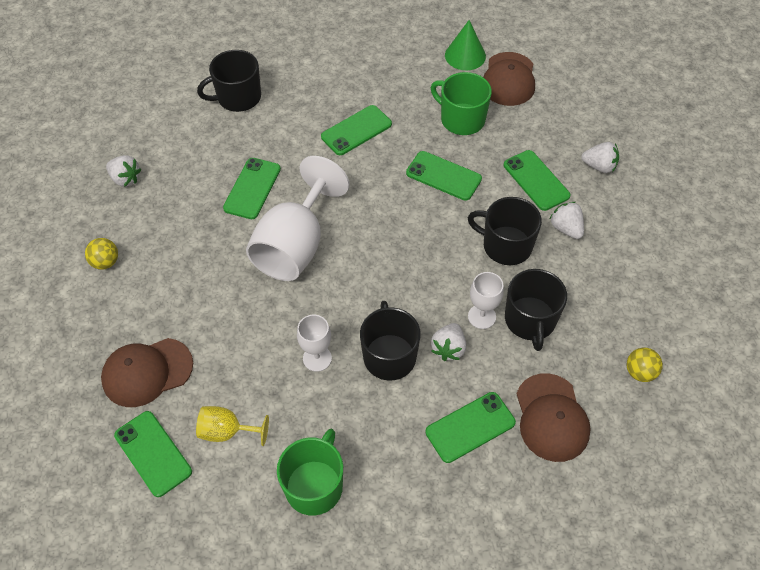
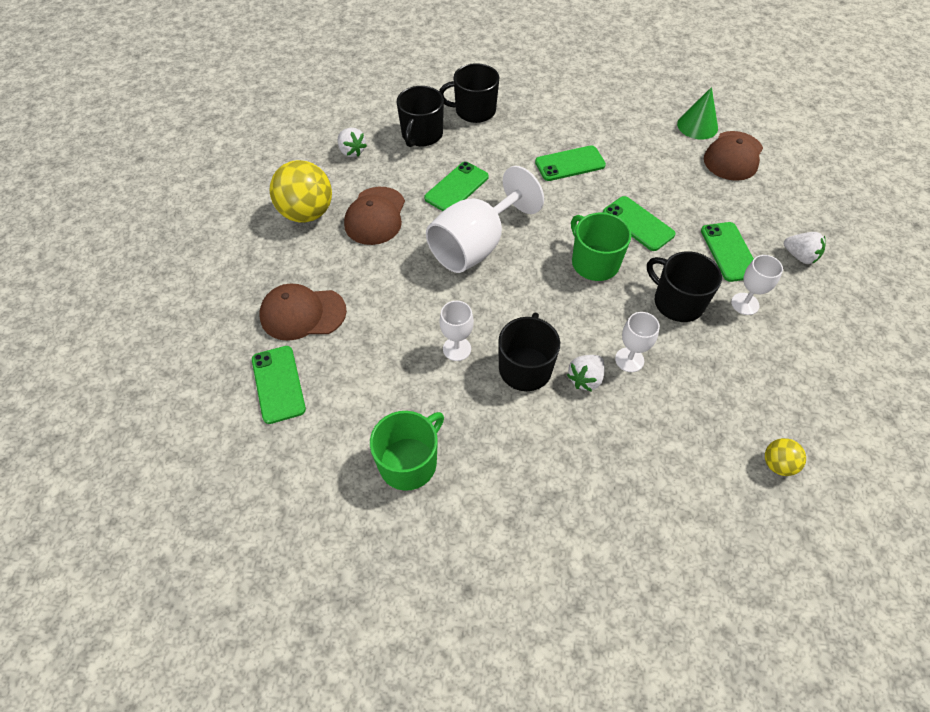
camera: 20 degrees right, 0 degrees up
yellow ball [85,238,118,269] -> yellow ball [269,160,332,223], size x2.04
yellow goblet [196,406,269,446] -> none
green phone [426,392,516,463] -> none
green mug [431,72,492,135] -> green mug moved to [571,213,631,281]
black mug [505,269,567,351] -> black mug moved to [397,86,444,147]
brown cap [516,373,591,462] -> brown cap moved to [344,187,405,245]
white strawberry [550,202,584,239] -> white goblet [731,255,783,315]

